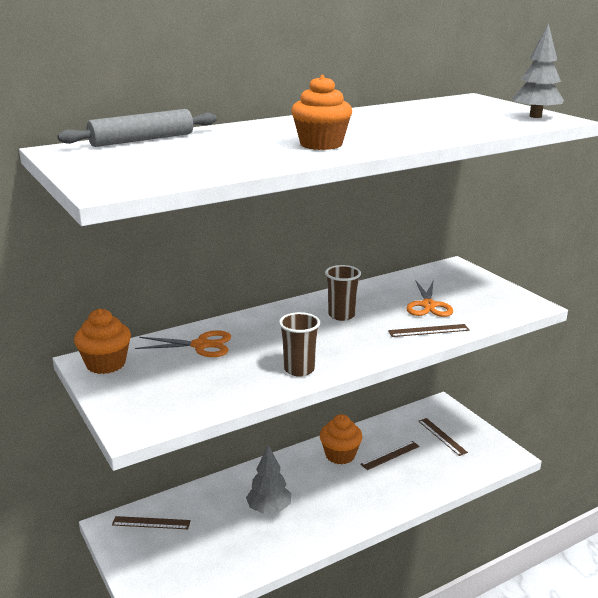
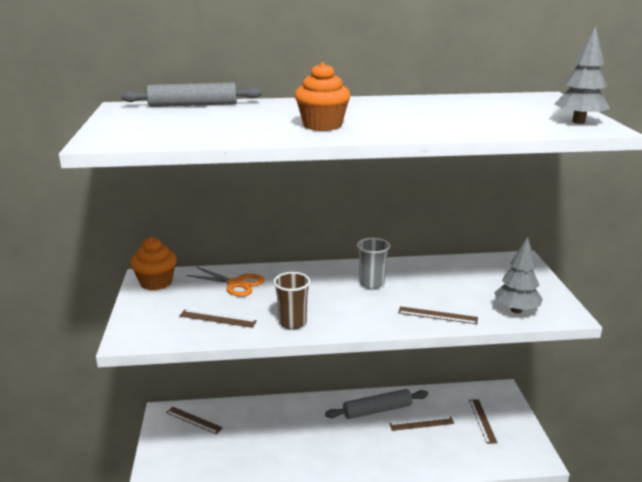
camera: 25 degrees right, 0 degrees up
grey tree [246,445,291,514] -> grey tree moved to [494,237,543,313]
orange cupcake [320,414,362,464] -> grey rolling pin [325,389,428,419]
brown cup [325,265,361,321] -> grey cup [357,238,390,289]
orange scissors [406,281,453,317] -> none
none -> brown ruler [179,309,257,328]

